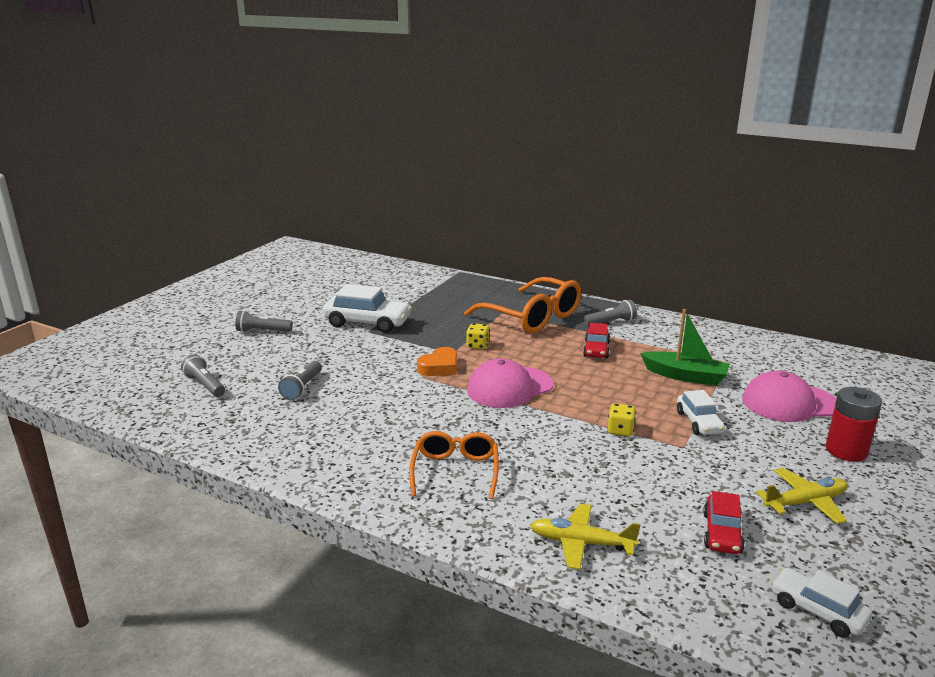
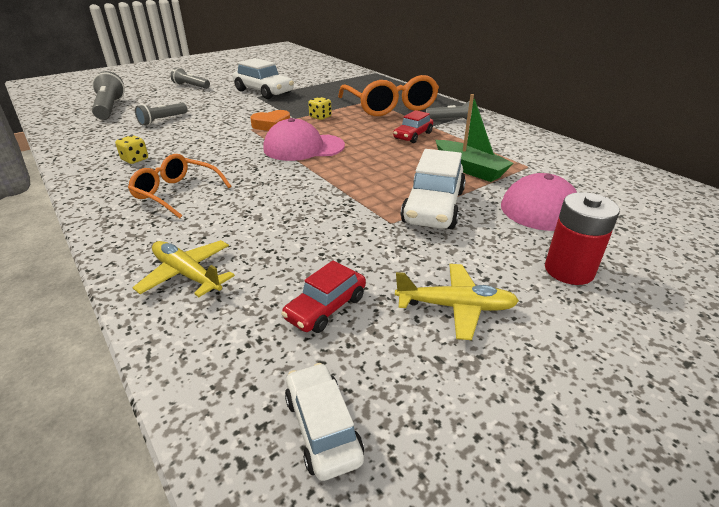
camera: 25 degrees right, 10 degrees up
grey flashlight [181,354,225,397] -> grey flashlight [92,71,125,120], size x1.57
orange glasses [409,431,499,499] -> orange glasses turned 90 degrees counterclockwise [128,154,232,218]
yellow dice [608,403,636,437] -> yellow dice moved to [115,135,148,164]
white car [677,390,725,435] -> white car [401,149,466,229], size x1.69

